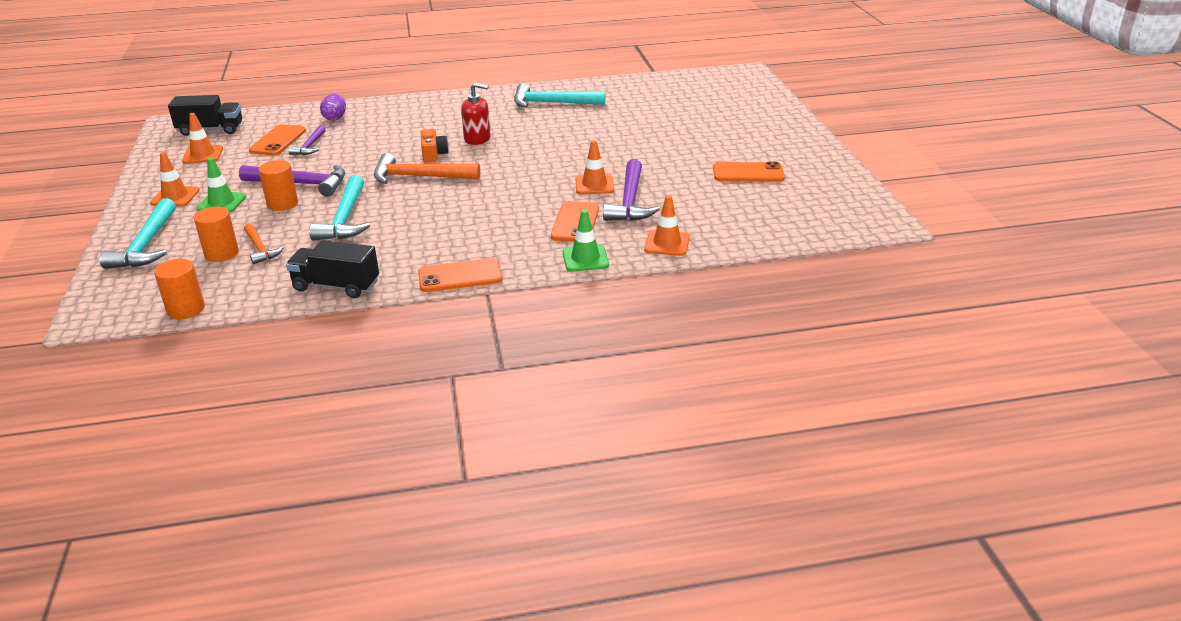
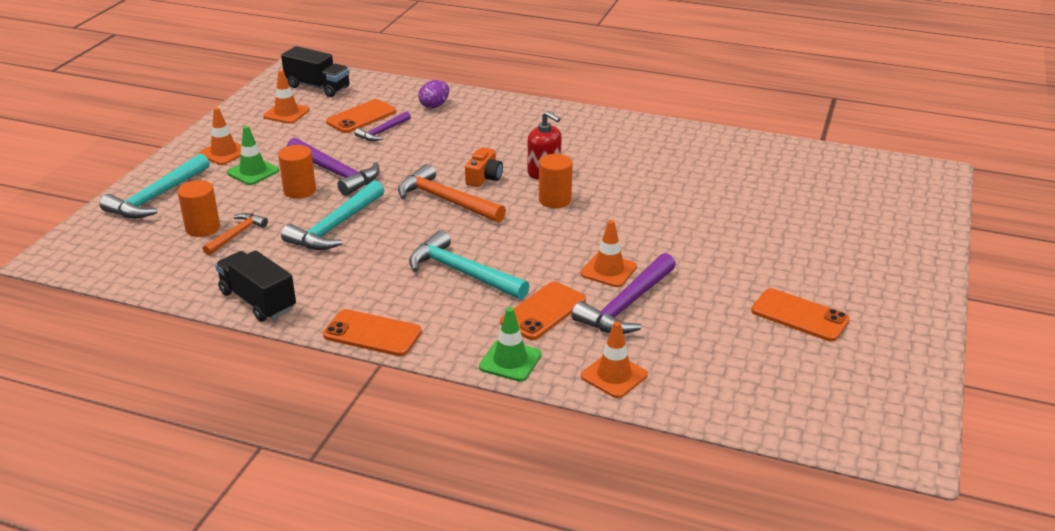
camera: 30 degrees right, 0 degrees up
orange cylinder [154,259,205,319] -> orange cylinder moved to [539,154,572,208]
orange hammer [244,224,284,264] -> orange hammer turned 150 degrees counterclockwise [203,213,268,255]
turquoise hammer [514,83,605,108] -> turquoise hammer moved to [409,230,530,300]

